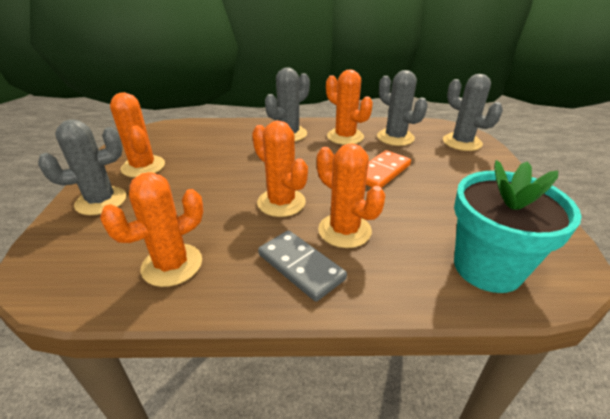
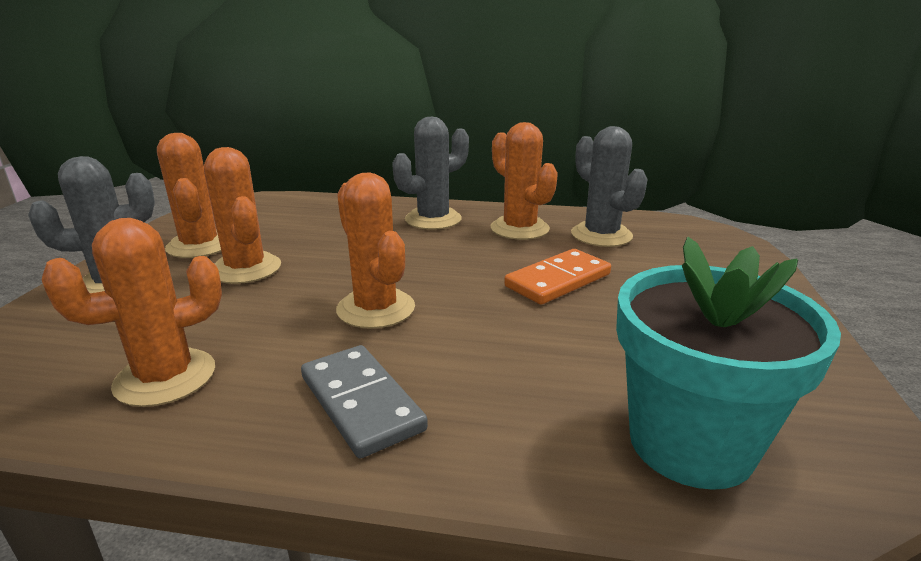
camera: 10 degrees right, 10 degrees down
orange cactus [317,143,385,248] -> orange cactus moved to [204,147,281,284]
grey cactus [443,74,503,151] -> none

